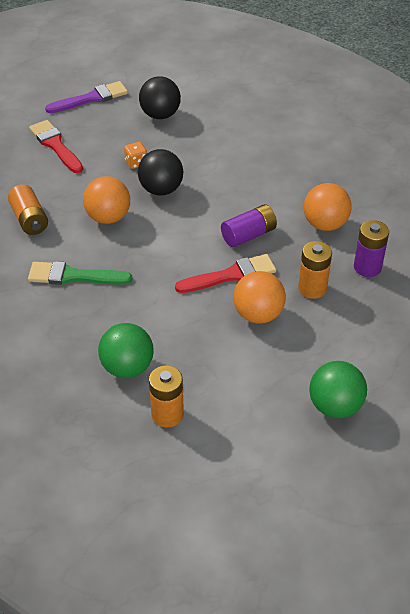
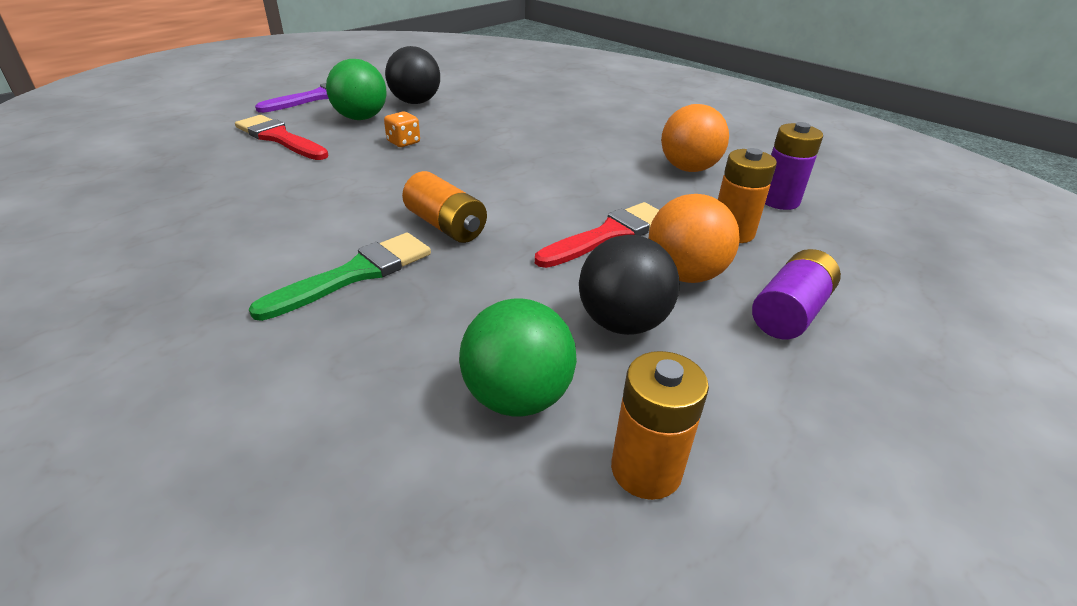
camera: 20 degrees left, 10 degrees down
orange battery [8,184,48,235] -> orange battery moved to [402,171,487,243]
green brush [28,261,132,285] -> green brush turned 150 degrees clockwise [249,233,431,321]
orange ball [83,176,130,224] -> none
black ball [138,149,183,196] -> black ball moved to [579,235,679,335]
purple battery [221,204,277,247] -> purple battery moved to [752,249,841,339]
green ball [309,361,367,418] -> green ball moved to [326,59,386,120]

